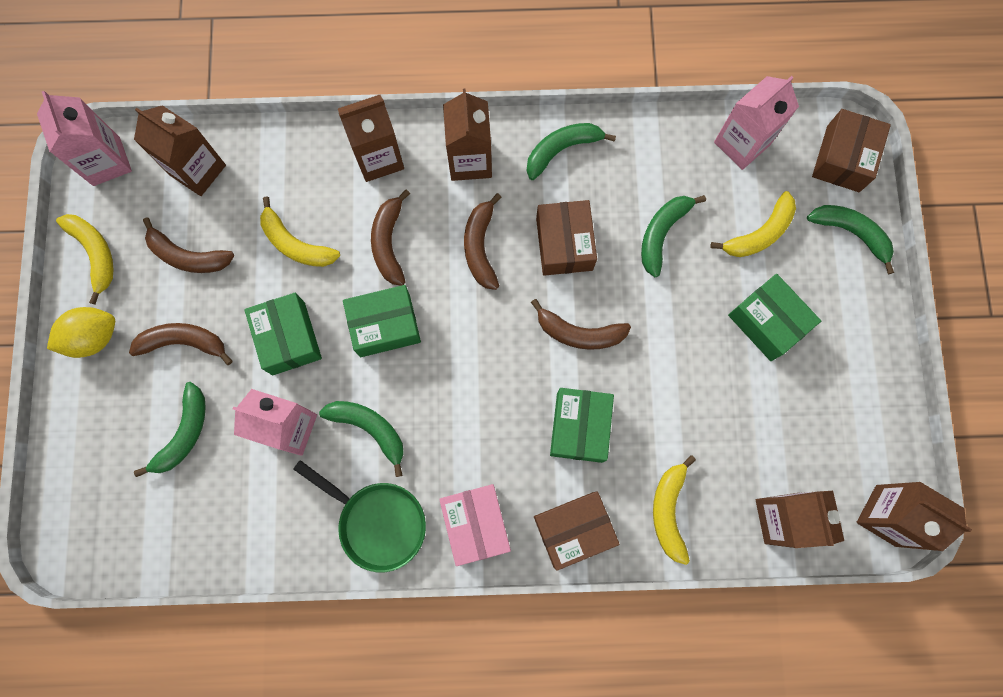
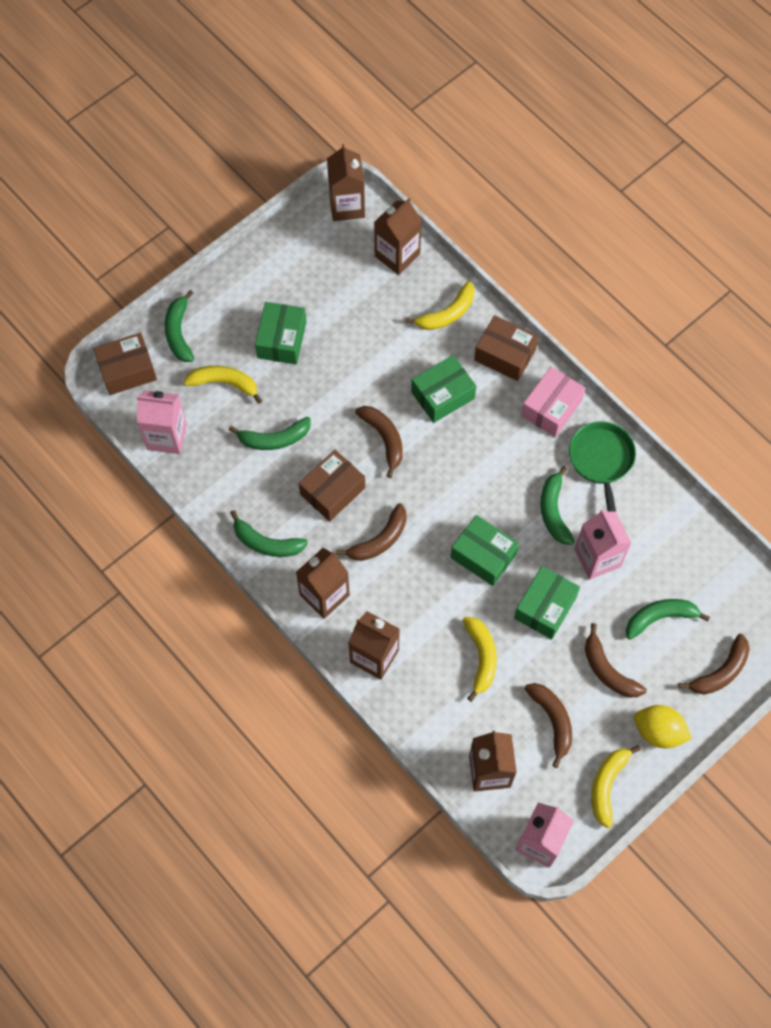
camera: 130 degrees left, 10 degrees down
brown banana [371,189,410,286] -> brown banana moved to [678,634,750,695]

